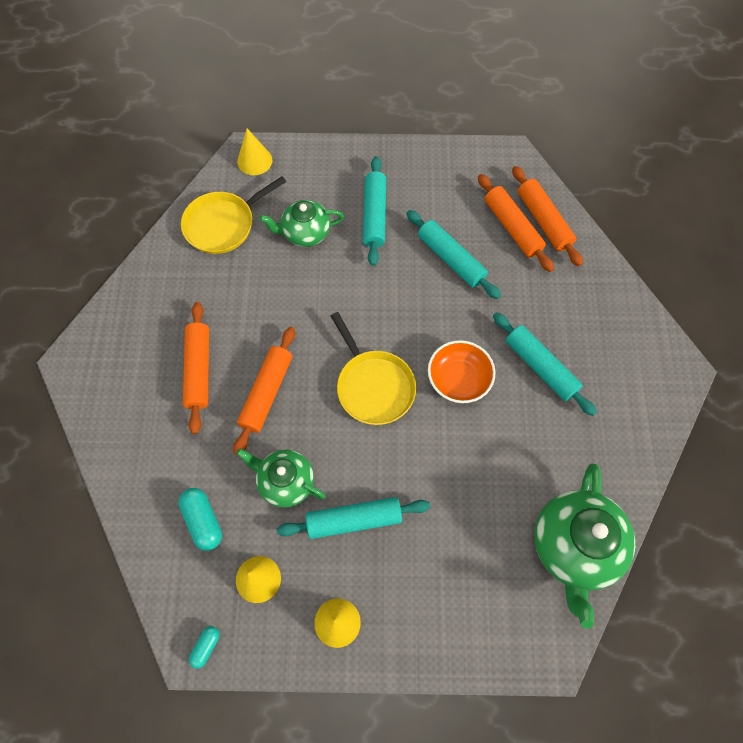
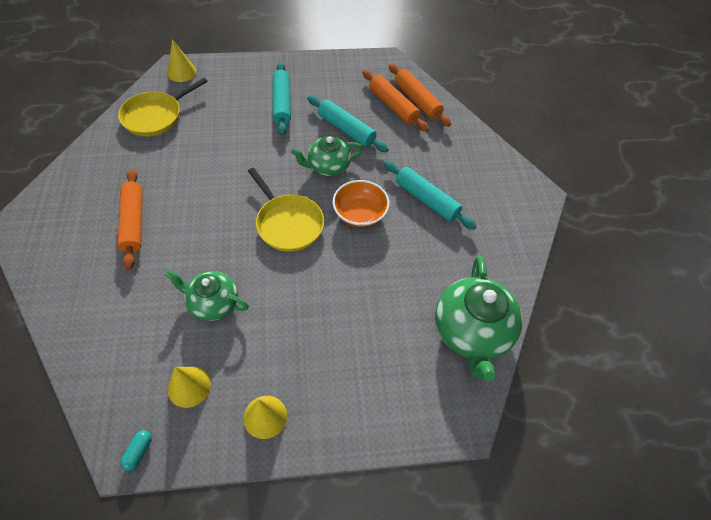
camera: 10 degrees left, 10 degrees down
turquoise capsule [178,488,222,551] -> none
orange rolling pin [233,327,295,455] -> none
green teapot [259,200,344,247] -> green teapot moved to [291,136,363,176]
turquoise rolling pin [277,497,430,539] -> none

